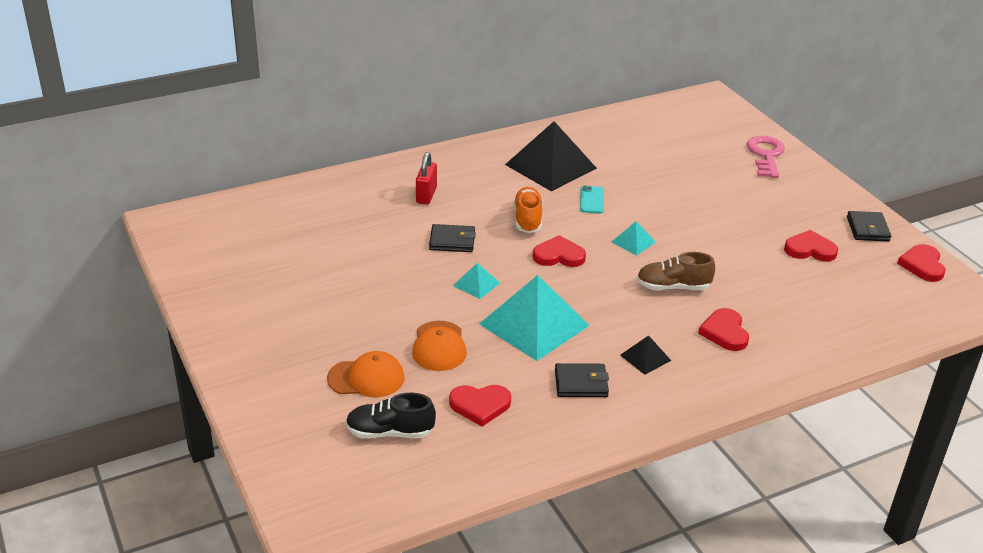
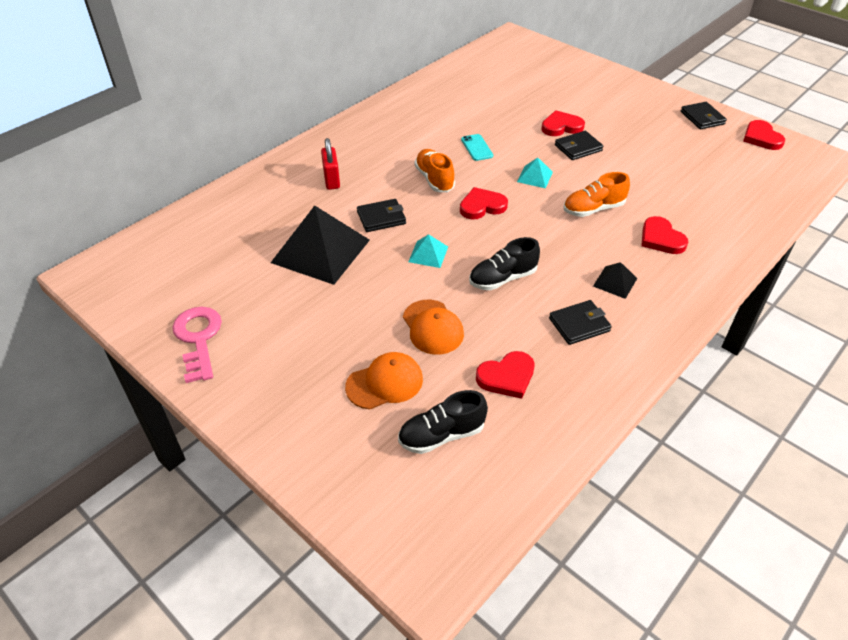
camera: 20 degrees left, 10 degrees up
turquoise pyramid [479,275,590,361] -> black shoe [469,237,540,290]
black pyramid [505,121,597,192] -> black pyramid moved to [271,206,370,285]
brown shoe [637,252,715,290] -> orange shoe [564,172,630,217]
pink key [747,136,785,178] -> pink key moved to [172,307,222,383]
red heart [784,230,838,261] -> red heart moved to [541,110,585,136]
none -> black wallet [555,131,603,160]

